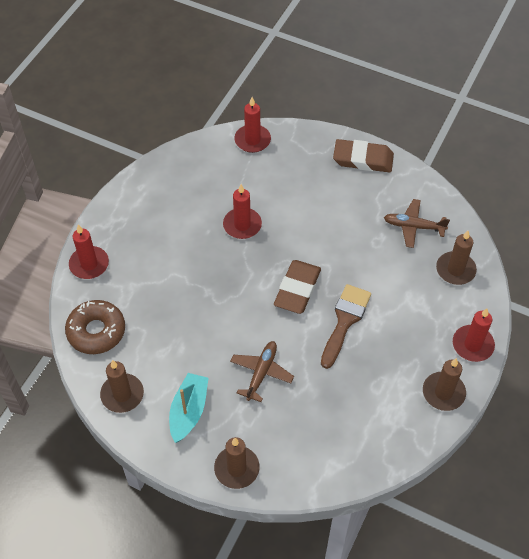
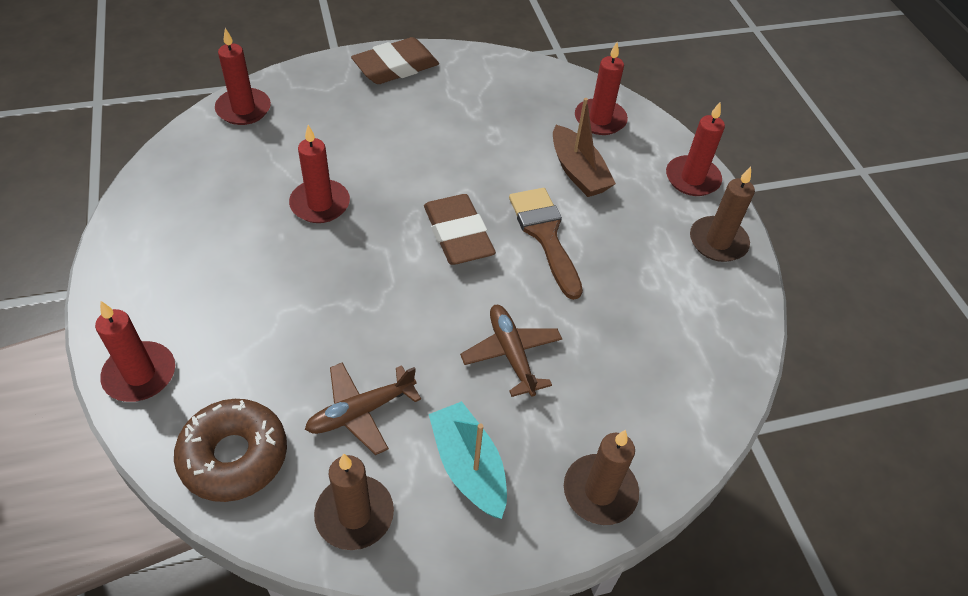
camera: 45 degrees left, 5 degrees down
brown plane [384,199,450,248] -> brown plane moved to [305,362,421,455]
brown candle [436,231,477,285] -> red candle [575,42,628,135]
none -> brown boat [553,98,616,197]

